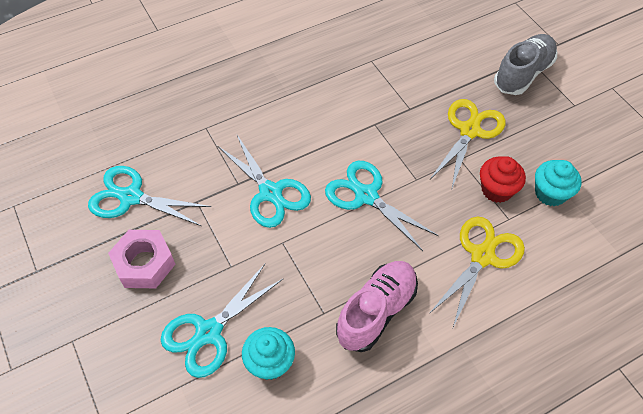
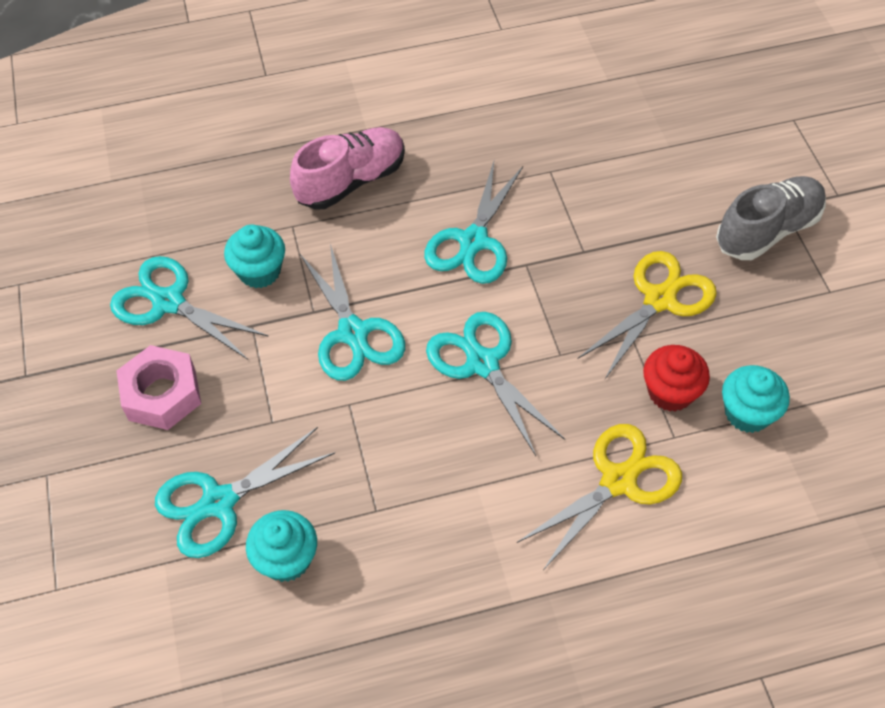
camera: 15 degrees right, 0 degrees up
pink shoe [336,261,418,352] -> pink shoe moved to [290,127,405,210]
none -> turquoise cupcake [224,224,285,288]
none -> turquoise scissors [424,161,523,284]

